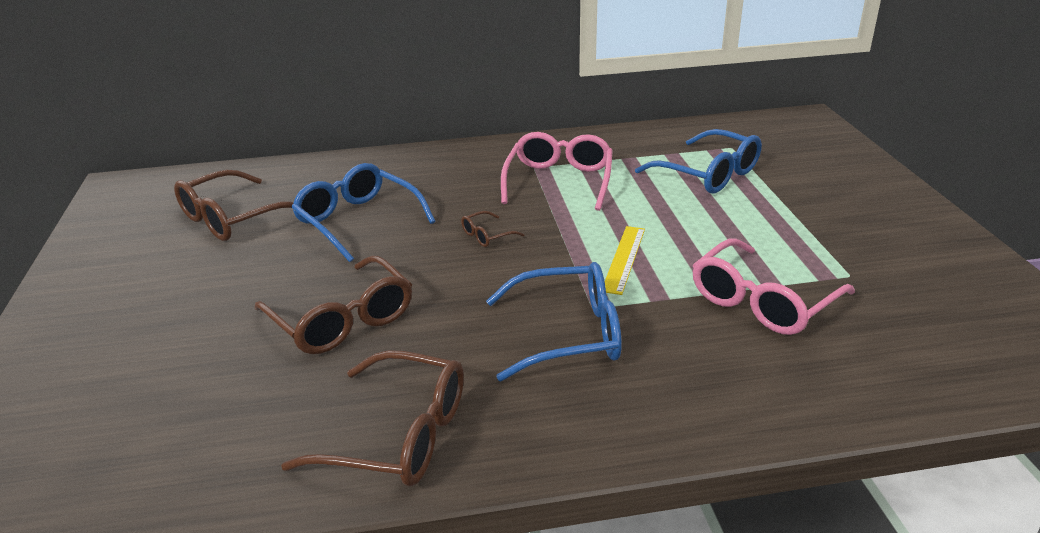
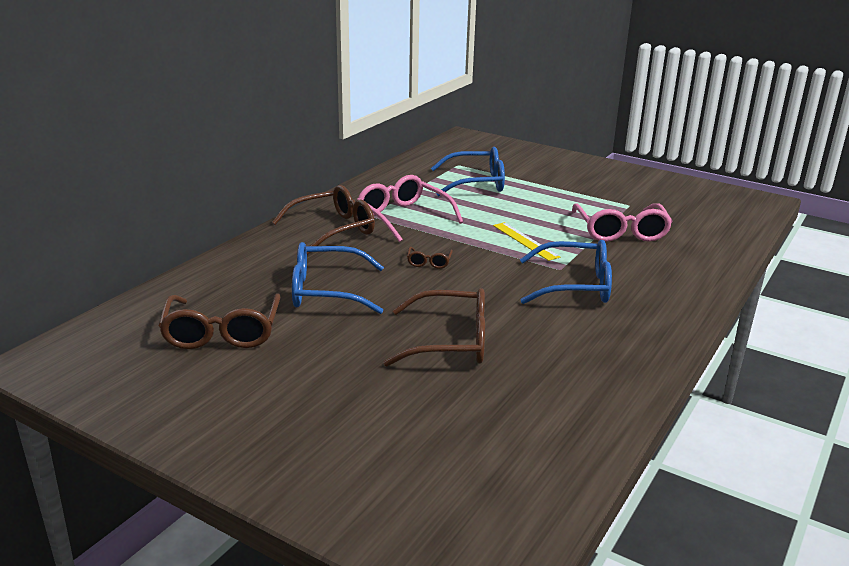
camera: 50 degrees left, 5 degrees down
brown glasses [281,350,464,487] -> brown glasses moved to [272,185,375,255]
blue glasses [486,262,621,381] -> blue glasses turned 60 degrees clockwise [520,240,612,304]

